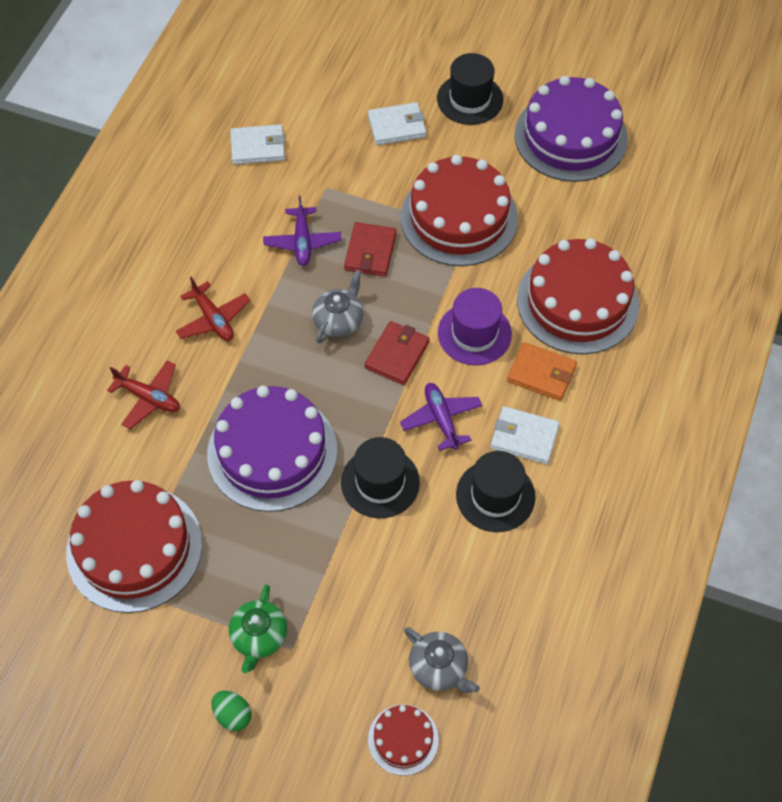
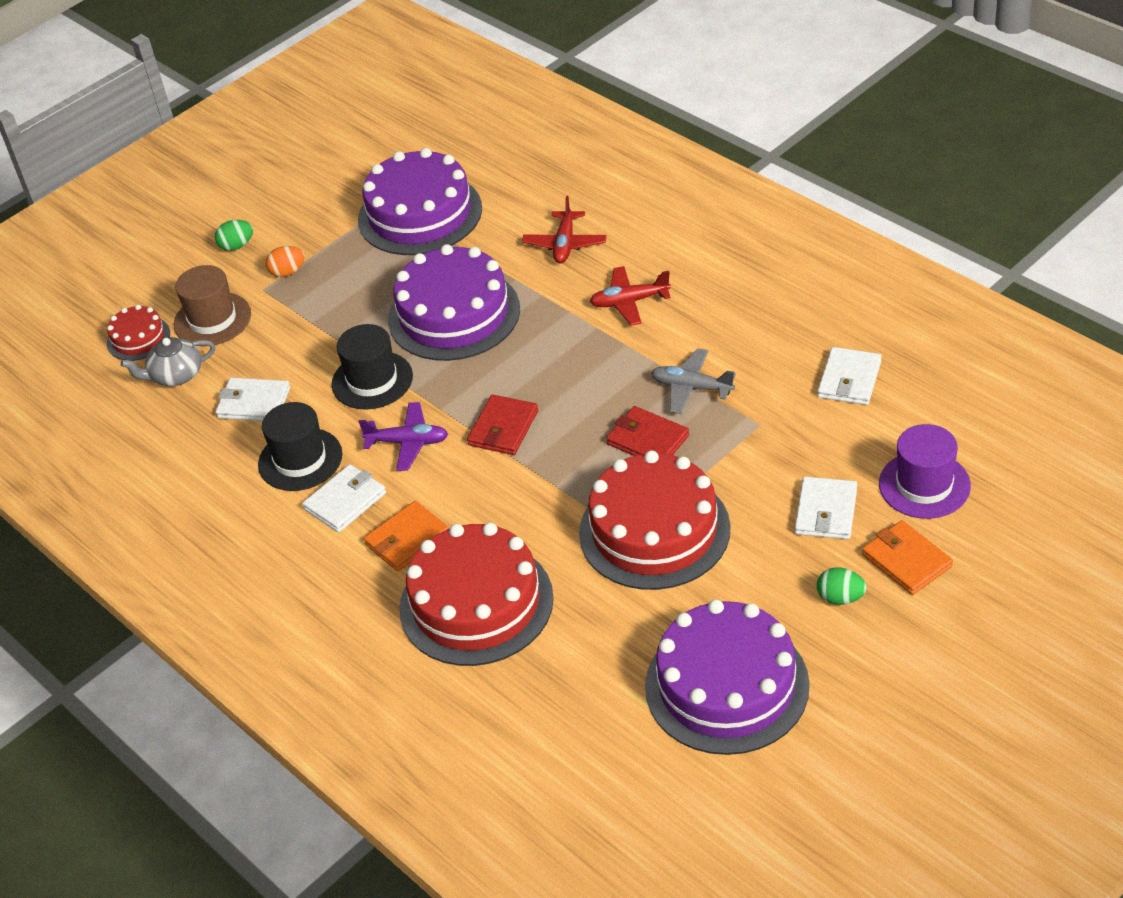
camera: 120 degrees right, 15 degrees down
red cake [66,480,202,613] -> purple cake [358,148,482,255]
red plane [107,361,180,429] -> red plane turned 45 degrees counterclockwise [522,196,607,264]
green teapot [229,584,287,673] -> orange egg [266,246,305,277]
purple plane [263,196,341,266] -> grey plane [651,348,736,414]
grey teapot [312,270,363,343] -> none
red wallet [365,321,430,385] -> red wallet turned 60 degrees clockwise [467,395,538,455]
black hat [437,53,503,125] -> green egg [817,567,867,605]
purple hat [438,288,512,365] -> purple hat moved to [879,424,971,519]
none -> brown hat [174,265,251,346]
none -> white wallet [215,377,290,421]
none -> orange wallet [862,520,953,595]

